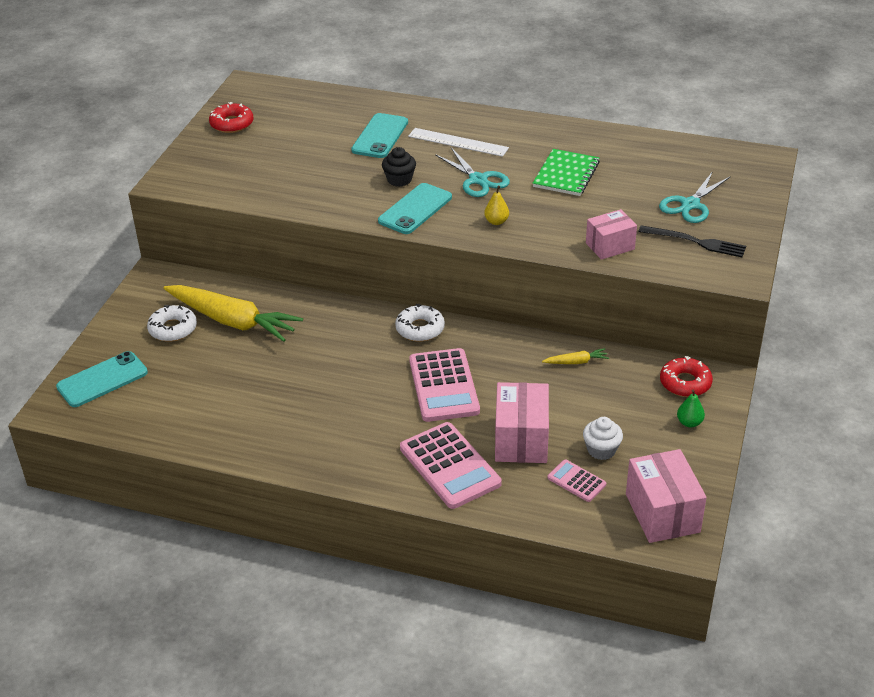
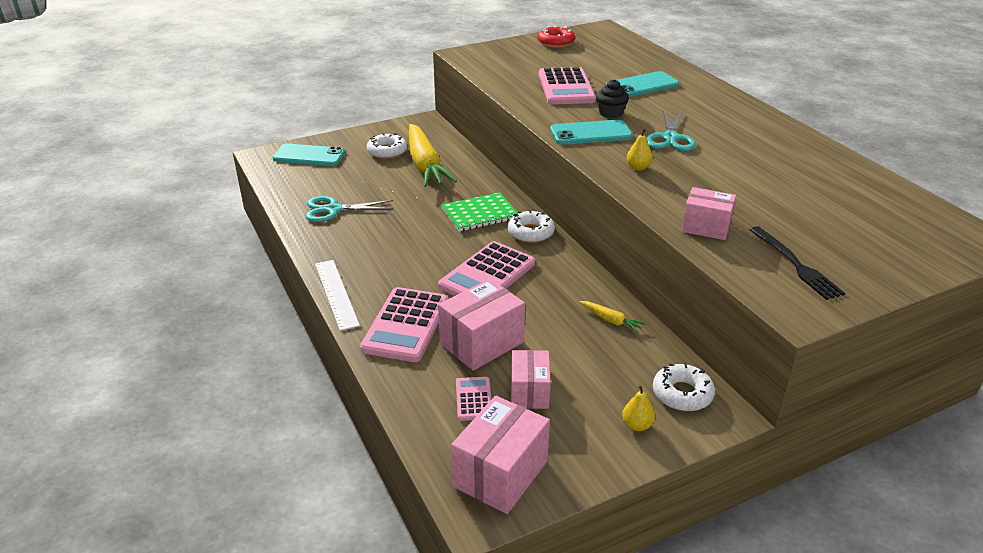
camera: 45 degrees right, 5 degrees down
white ruler [408,128,509,157] -> white ruler moved to [315,260,360,331]
green notebook [533,149,600,196] -> green notebook moved to [442,192,518,232]
white cupcake [583,417,623,460] -> pink box [511,350,551,409]
turquoise scissors [659,171,731,223] -> turquoise scissors moved to [305,196,393,222]
red donut [660,356,713,397] -> white donut [653,364,715,411]
green pear [677,389,705,428] -> yellow pear [622,385,655,431]
none -> pink calculator [539,67,596,105]

